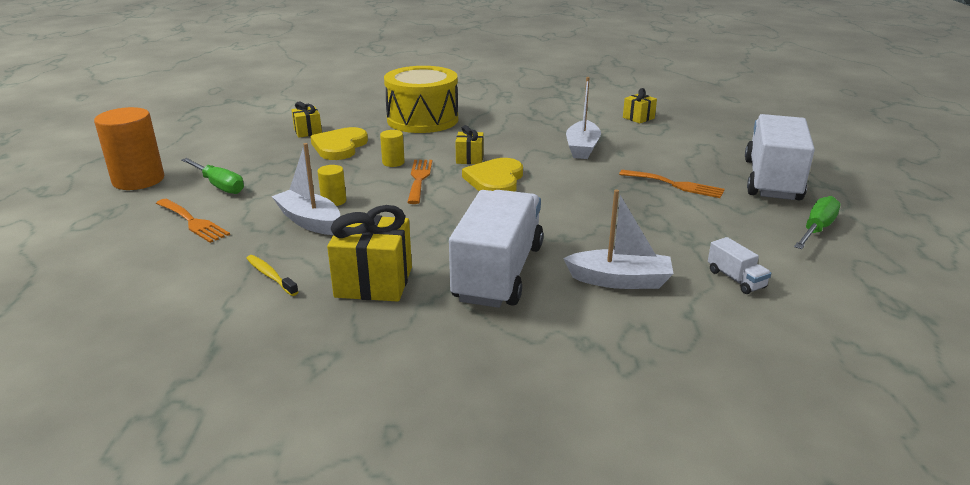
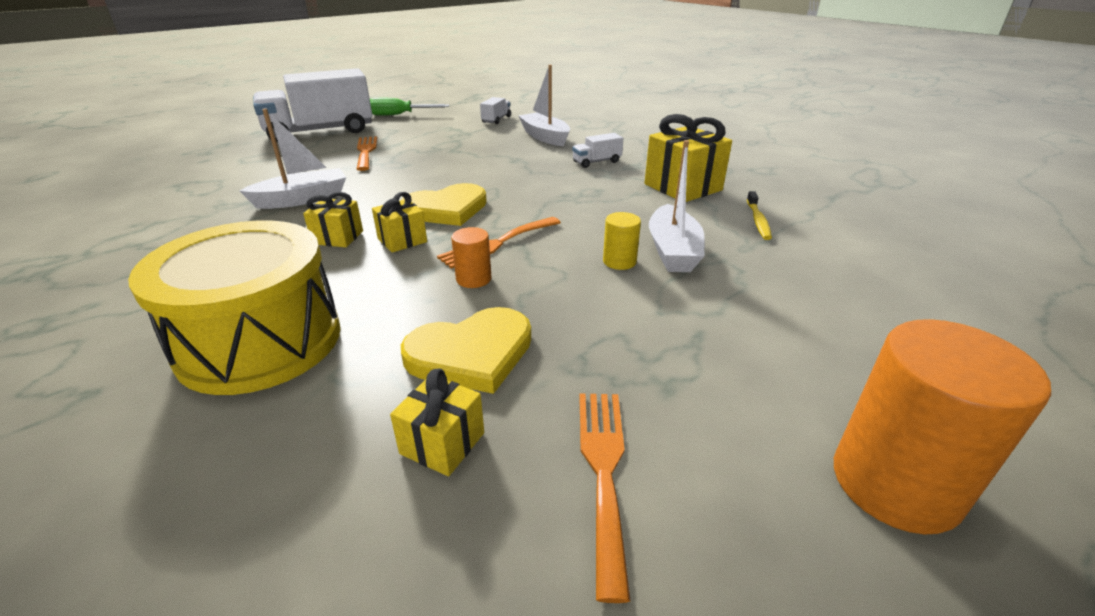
camera: 130 degrees left, 5 degrees up
orange fork [156,199,230,243] -> orange fork moved to [579,393,631,603]
green screwdriver [181,158,244,194] -> none
yellow cylinder [380,130,405,167] -> orange cylinder [451,227,491,288]
white truck [449,190,543,308] -> white truck [572,133,623,168], size x0.41
yellow gift [623,88,657,124] -> yellow gift moved to [303,192,363,247]

